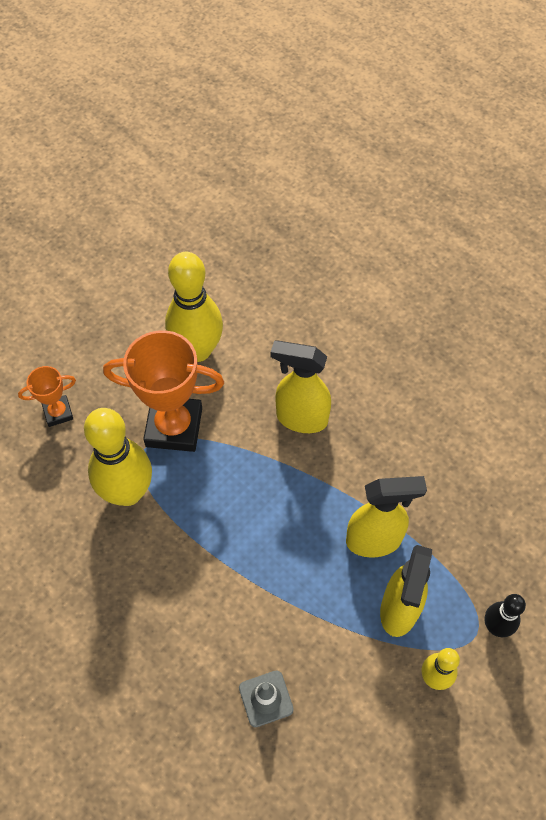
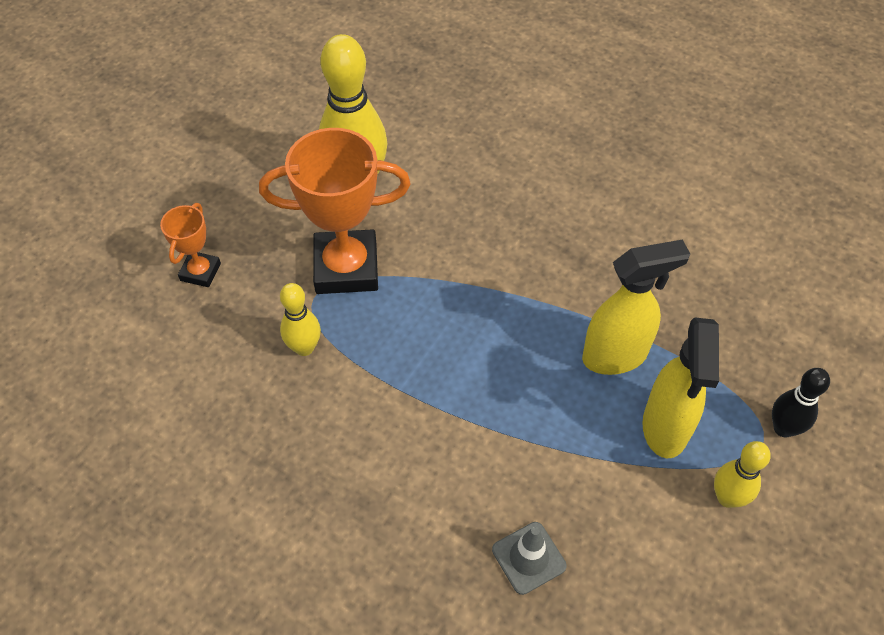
camera: 10 degrees left, 5 degrees down
orange trophy [18,366,76,427] -> orange trophy turned 45 degrees counterclockwise [160,203,221,287]
yellow bowling pin [84,408,152,506] -> yellow bowling pin [280,283,321,356], size x0.52
yellow spray bottle [271,340,331,433] -> none

